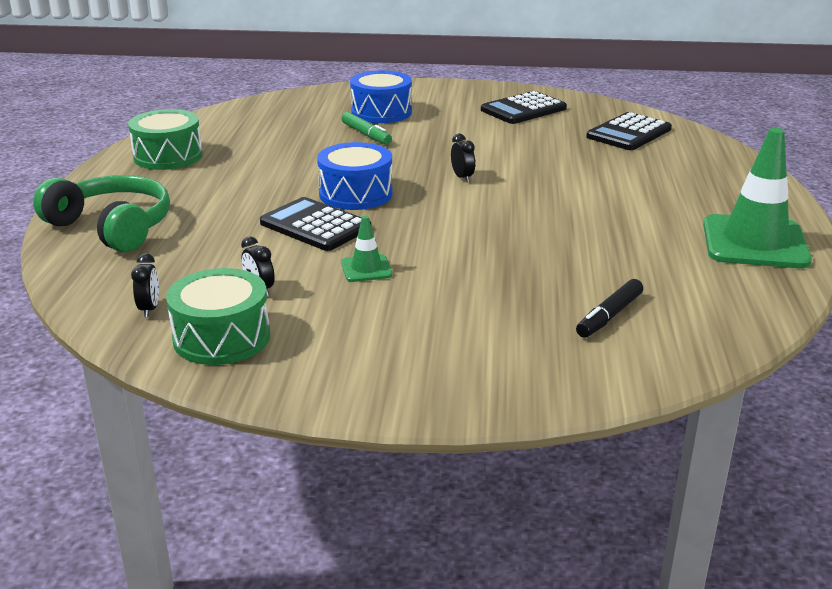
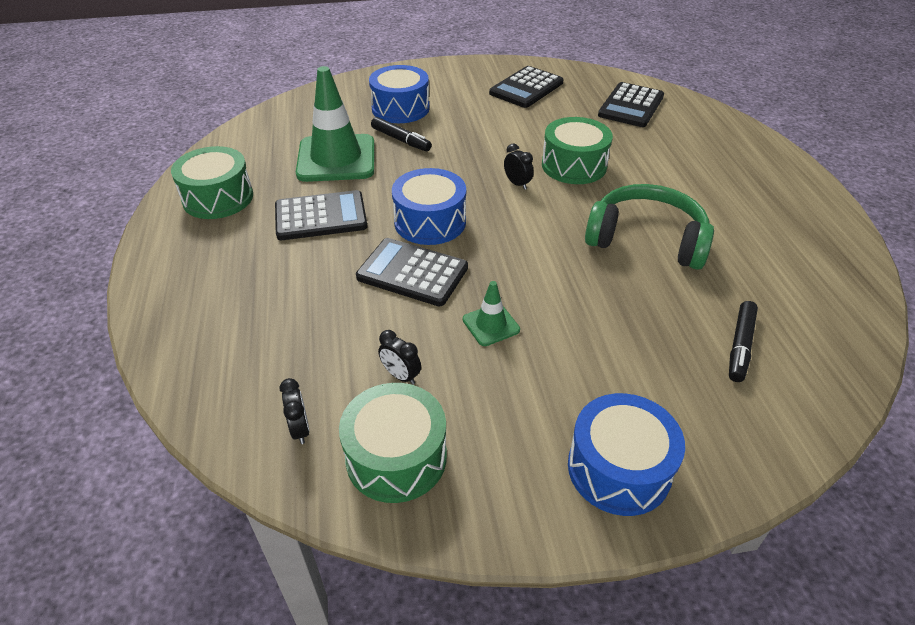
camera: 15 degrees left, 15 degrees up
green headphones [33,175,170,252] -> green headphones moved to [585,184,714,270]
green marker [342,112,392,145] -> black marker [371,117,432,151]
green traffic cone [703,128,812,268] -> green traffic cone moved to [296,66,374,182]
none -> black calculator [275,190,367,240]
none -> green drum [542,117,613,184]
none -> blue drum [568,393,685,516]

